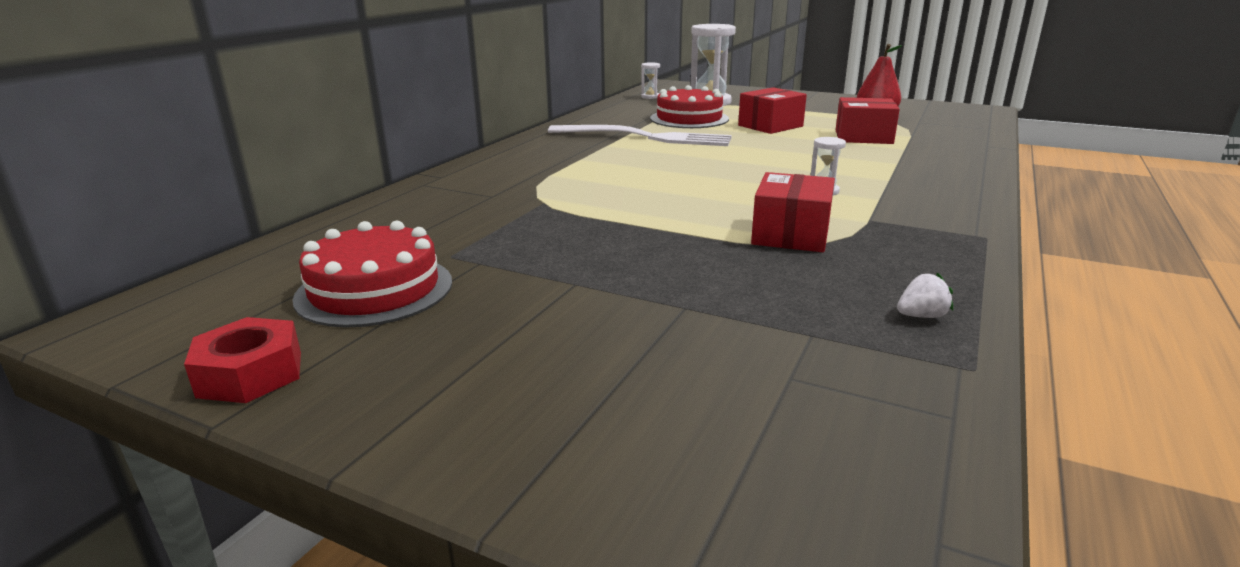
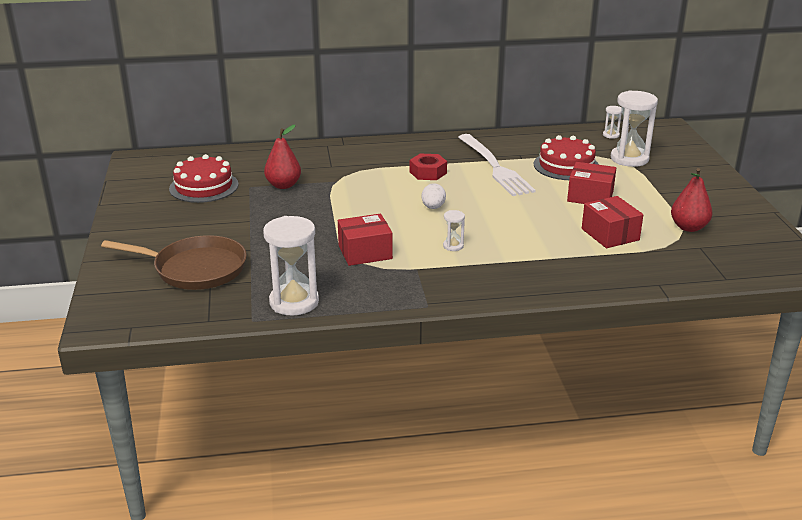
camera: 55 degrees right, 5 degrees up
red nut [184,317,301,403] -> red nut moved to [410,154,447,180]
white strawberry [897,272,953,318] -> white hourglass [263,216,319,316]
none -> brown pan [101,235,247,290]
none -> red pear [264,125,301,189]
none -> white egg [421,183,446,209]

